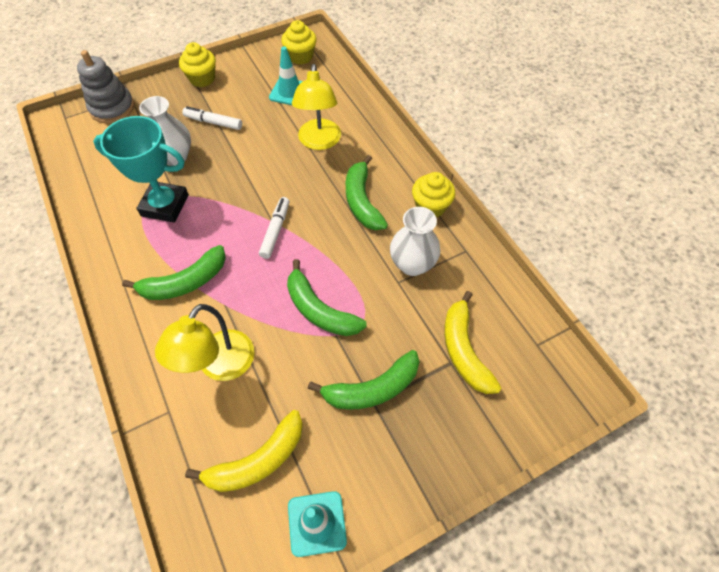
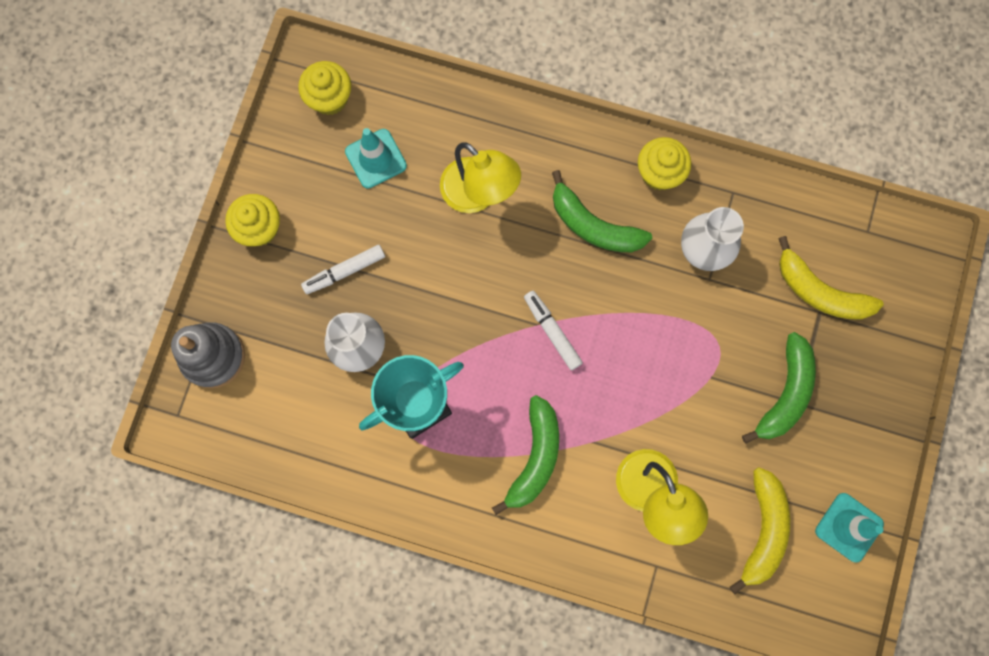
camera: 45 degrees left, 20 degrees up
green banana [287,259,367,336] -> none

